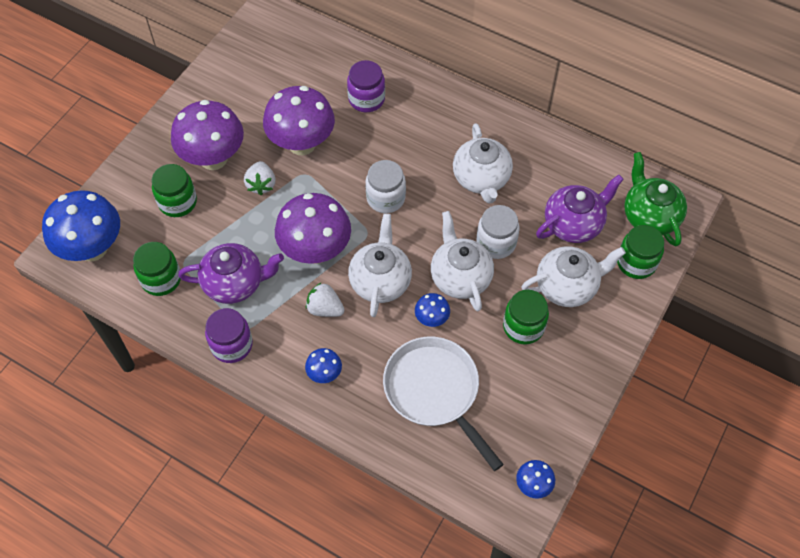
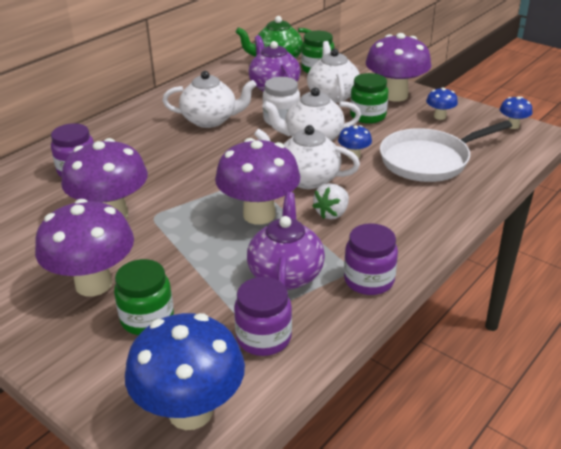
camera: 80 degrees left, 25 degrees down
green jar [133,242,181,296] -> purple jar [234,277,292,356]
white strawberry [244,161,276,195] -> none
blue mushroom [305,348,342,383] -> blue mushroom moved to [426,87,458,120]
white jar [365,160,406,213] -> none
none -> purple mushroom [366,33,432,102]

